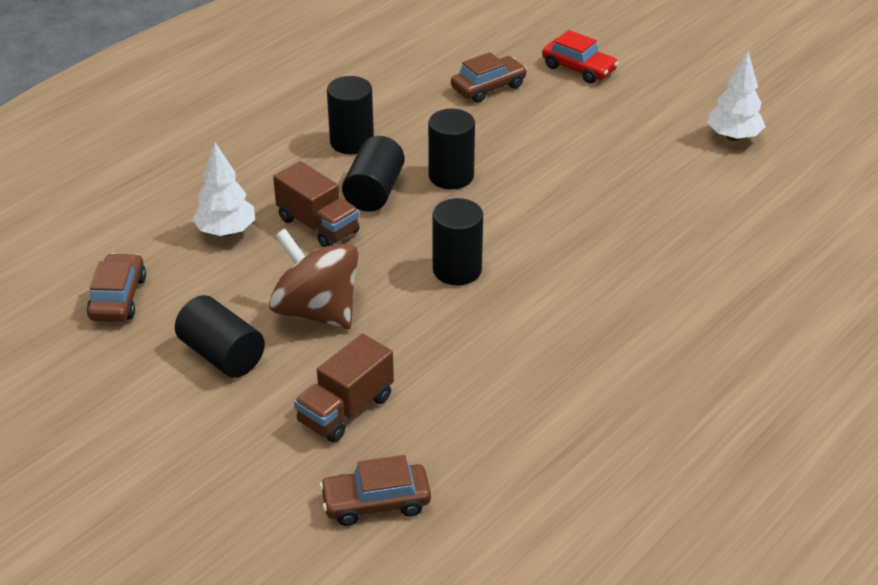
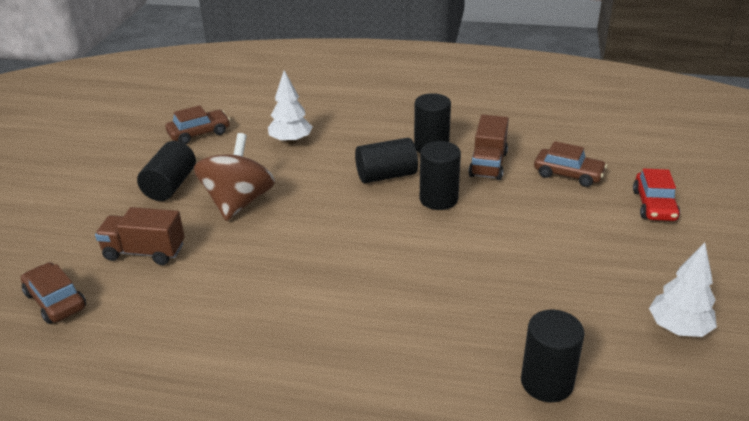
camera: 60 degrees right, 5 degrees down
brown truck [273,161,359,247] -> brown truck moved to [469,115,509,180]
black cylinder [432,198,483,285] -> black cylinder moved to [521,310,584,402]

